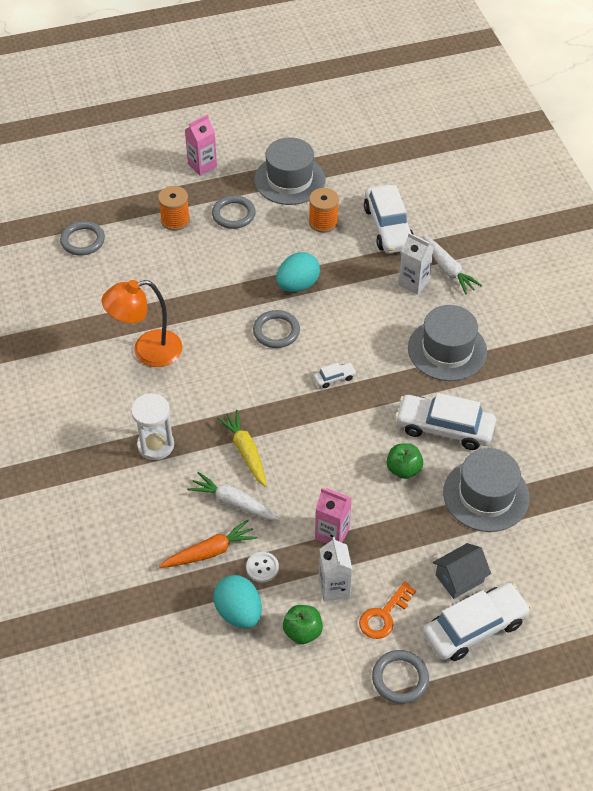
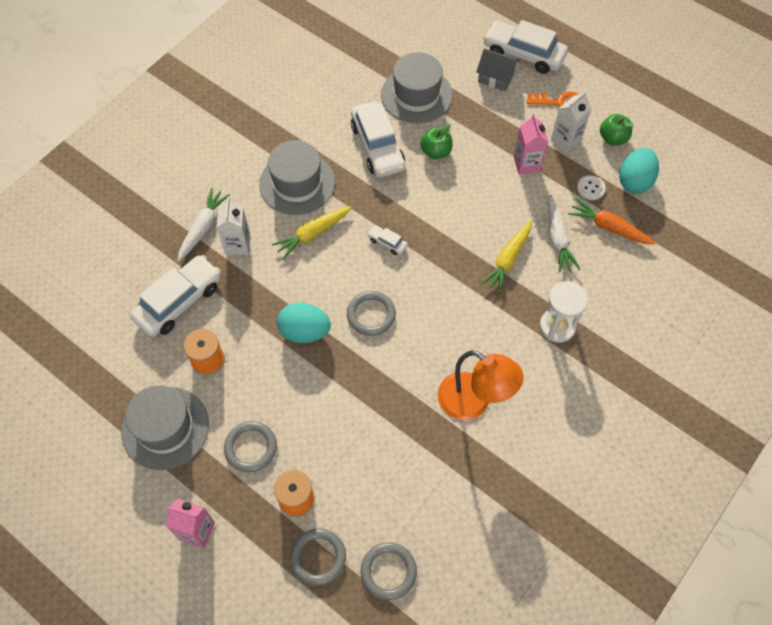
camera: 125 degrees left, 10 degrees up
grey ring [372,650,429,704] -> grey ring moved to [290,529,346,585]
none -> yellow carrot [272,206,352,260]

